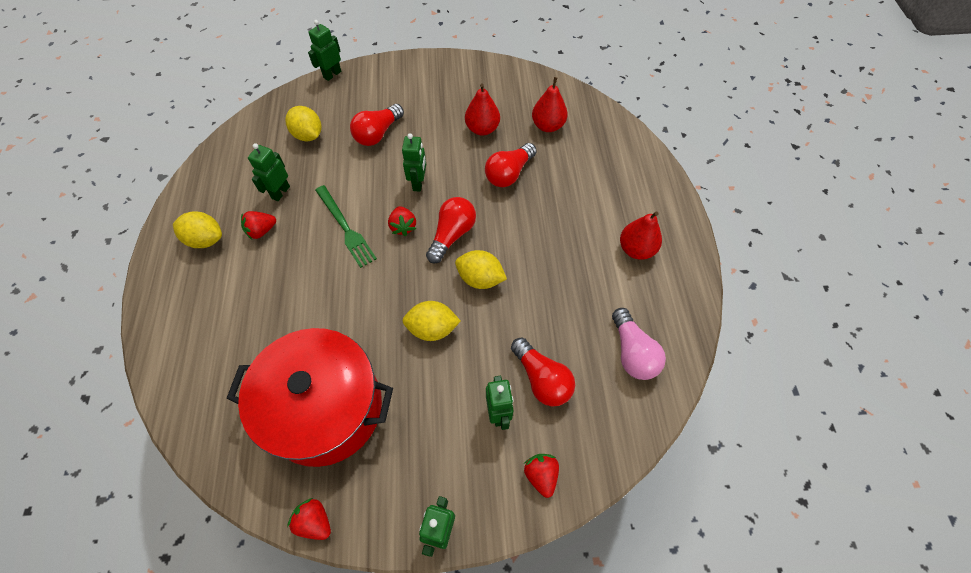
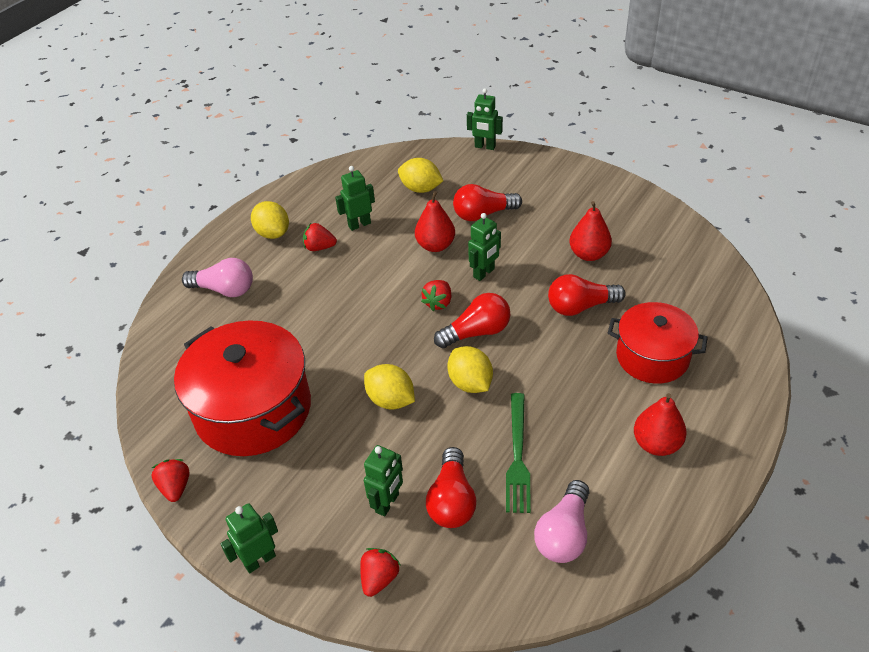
camera: 40 degrees right, 15 degrees down
yellow lemon [285,106,322,141] -> yellow lemon turned 60 degrees counterclockwise [398,158,443,193]
green robot [308,20,341,81] -> green robot turned 150 degrees counterclockwise [467,88,503,150]
green fork [315,185,377,268] -> green fork moved to [506,393,531,513]
red pear [532,77,568,132] -> red pear moved to [415,191,455,252]
none -> pink light bulb [182,258,253,297]
none -> red pot [608,302,708,384]

